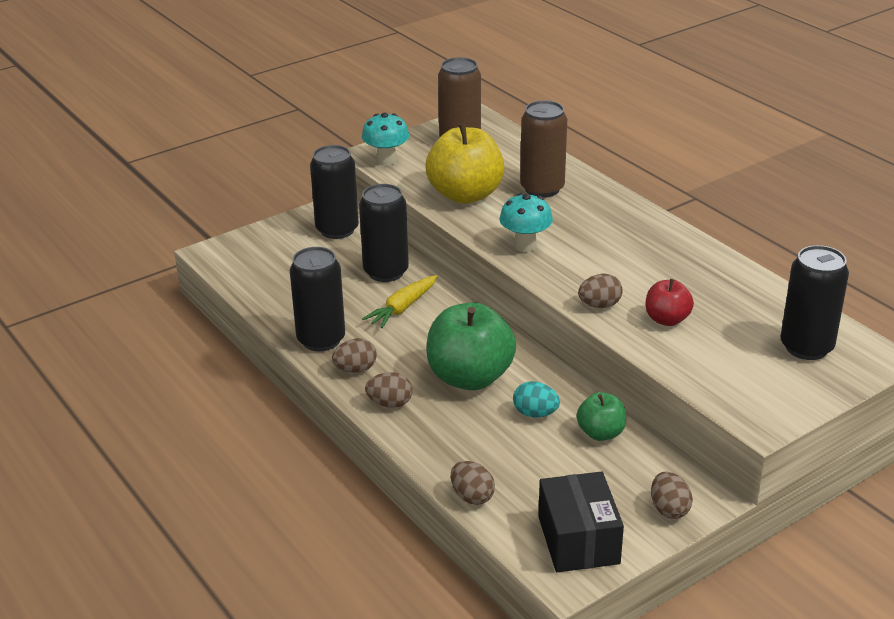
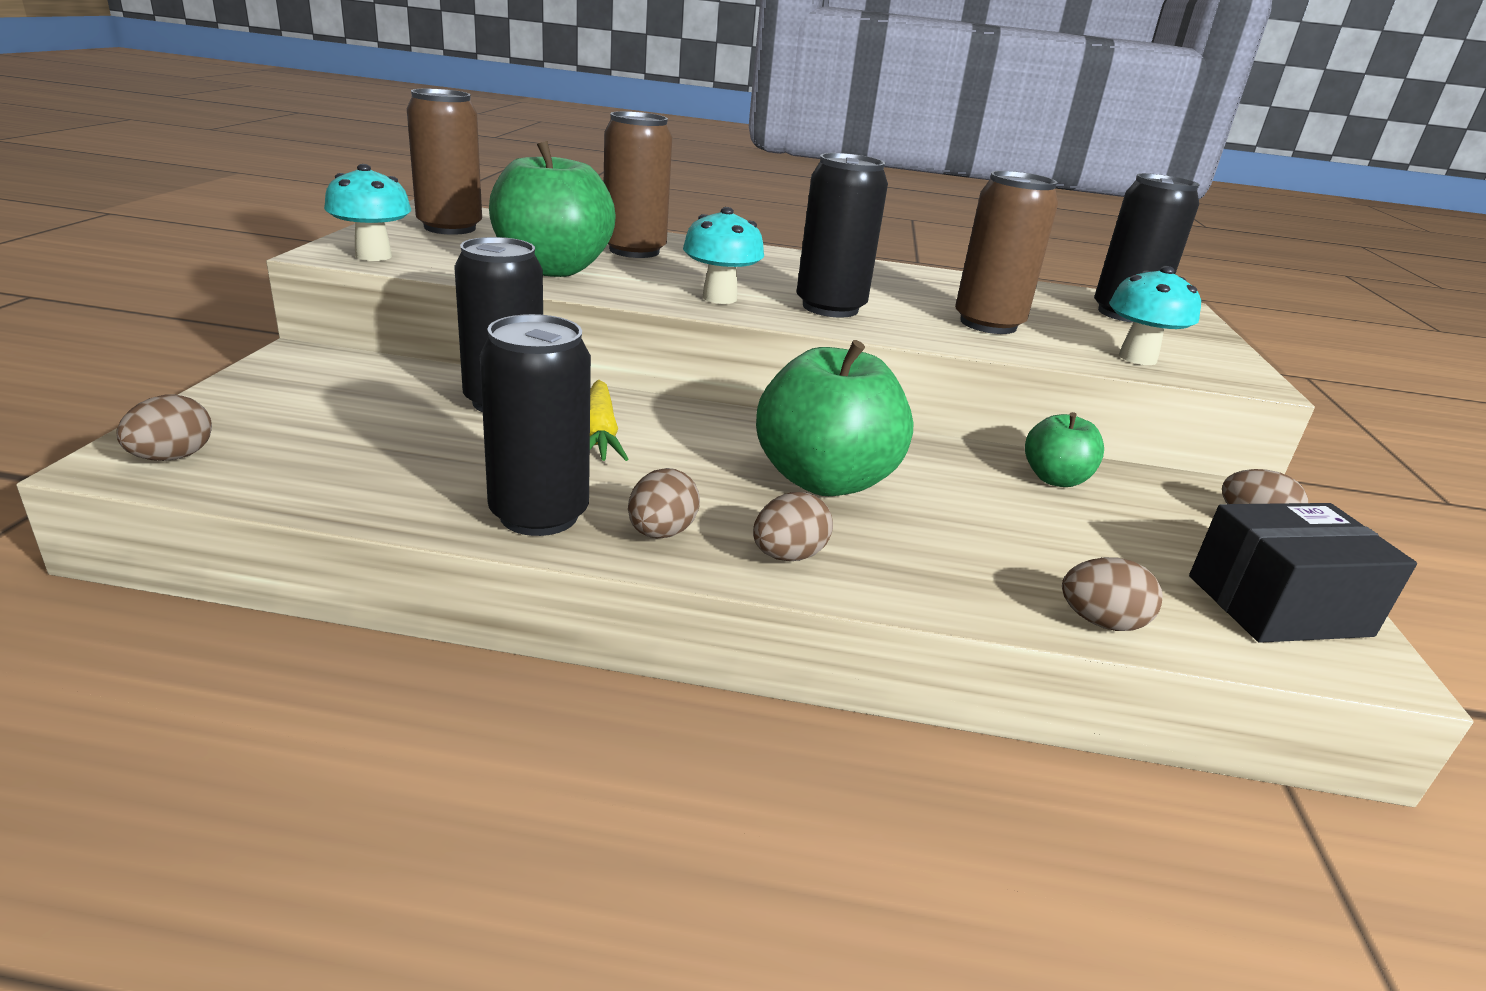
camera: 50 degrees left, 5 degrees down
black can [310,145,359,239] -> black can moved to [797,153,888,318]
yellow apple [426,123,504,204] -> green apple [489,141,616,277]
turquoise egg [513,381,560,418] -> none
black box [538,471,624,572] -> black box turned 45 degrees counterclockwise [1189,503,1417,643]
brown egg [578,273,622,308] -> brown egg moved to [116,395,212,461]
red apple [646,279,694,326] -> brown can [955,171,1058,334]
none -> turquoise mushroom [1109,266,1201,365]

